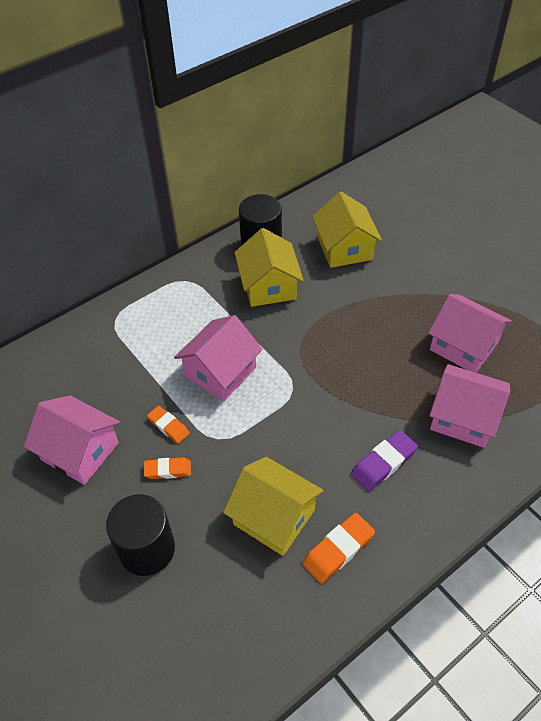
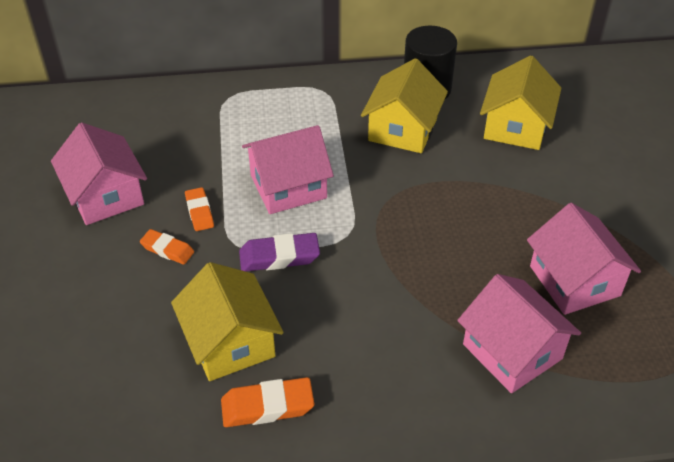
camera: 30 degrees right, 5 degrees down
black cylinder [106,494,175,576] -> none
purple eraser [351,430,418,491] -> purple eraser moved to [239,233,320,272]

